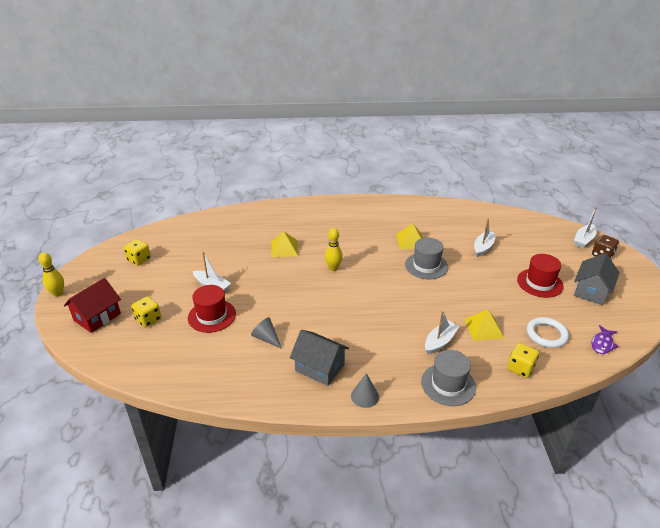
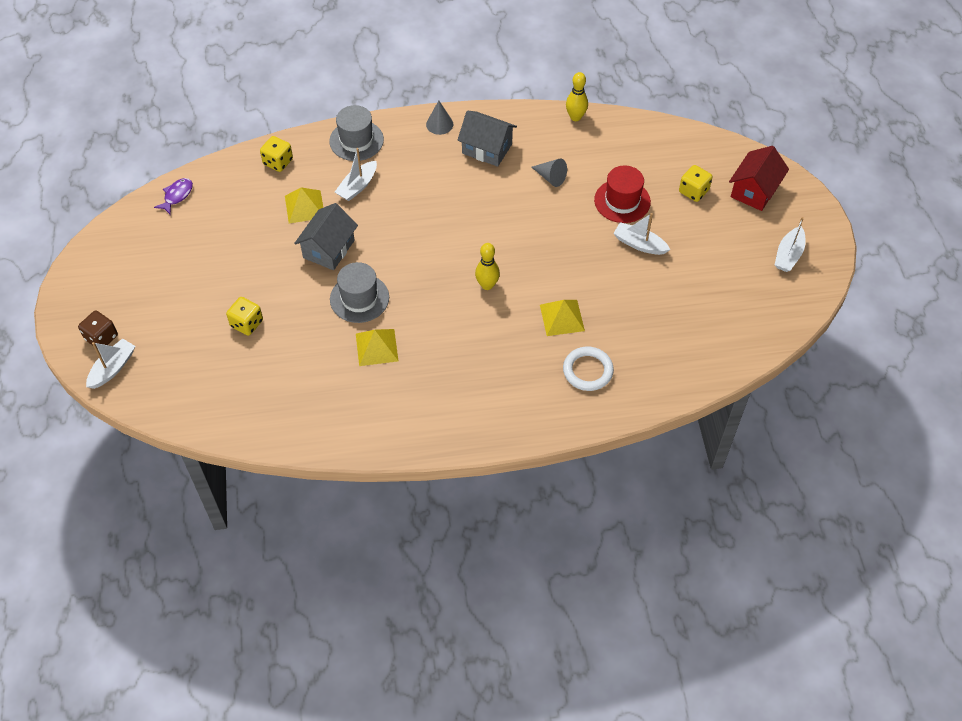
camera: 175 degrees right, 20 degrees up
yellow bowling pin [39,252,64,297] -> yellow bowling pin moved to [566,72,588,121]
yellow dice [124,239,151,266] -> yellow dice moved to [226,297,263,336]
white boat [474,218,496,257] -> white boat moved to [775,217,805,272]
red hat [517,254,564,298] -> none
white ring [527,317,569,348] -> white ring moved to [563,347,614,391]
grey house [574,253,620,305] -> grey house moved to [294,203,358,270]

